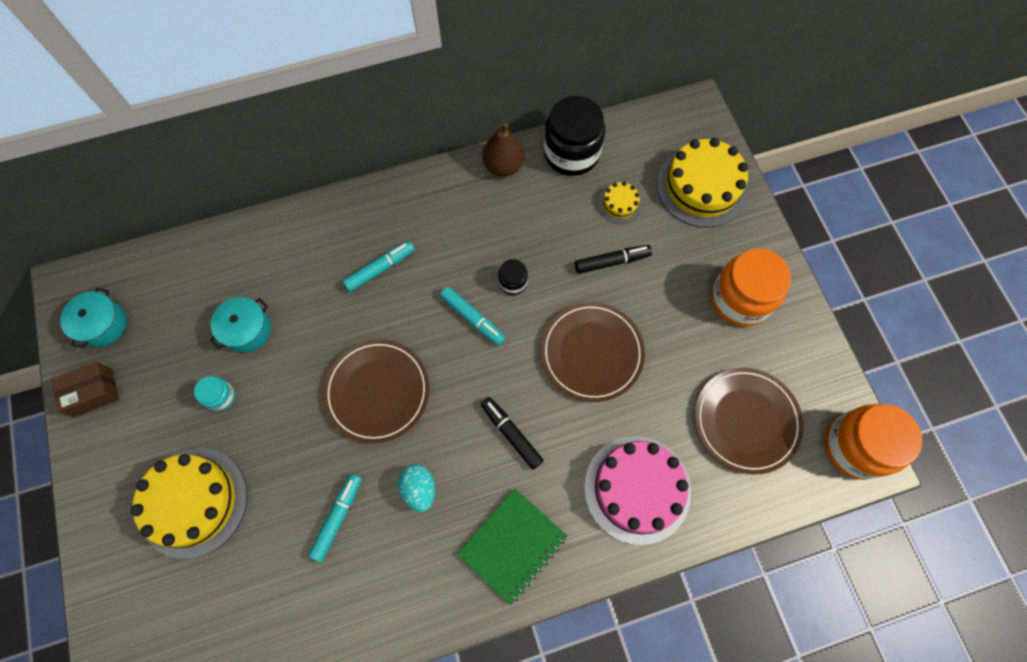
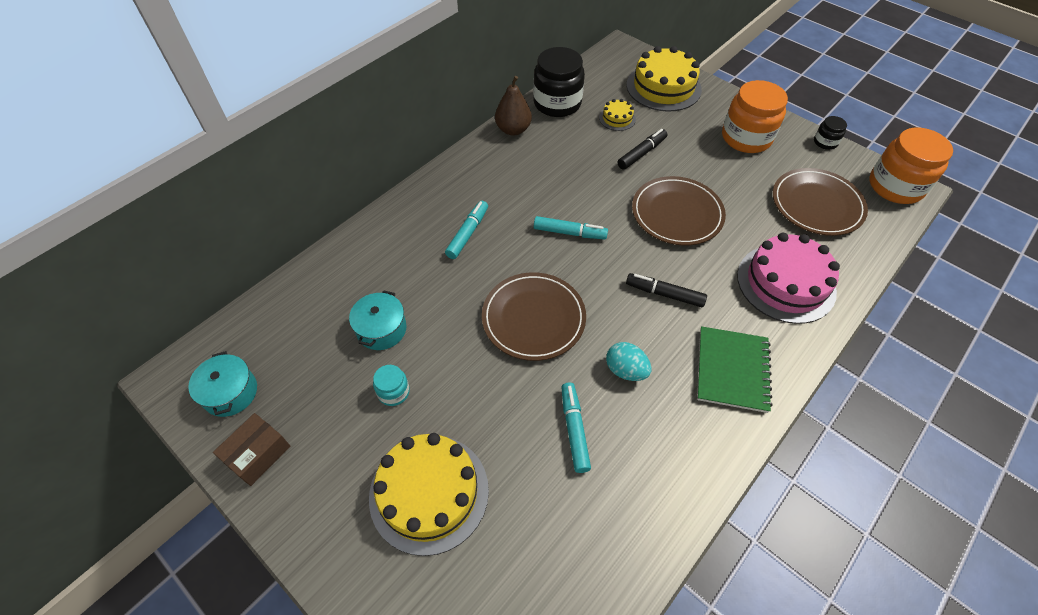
camera: 30 degrees left, 15 degrees down
black jar [498,259,528,295] -> black jar moved to [814,116,847,150]

